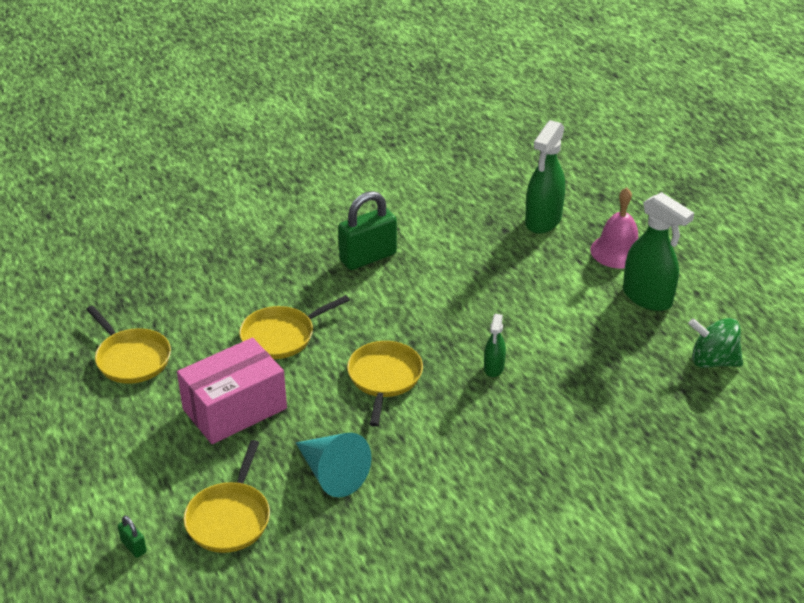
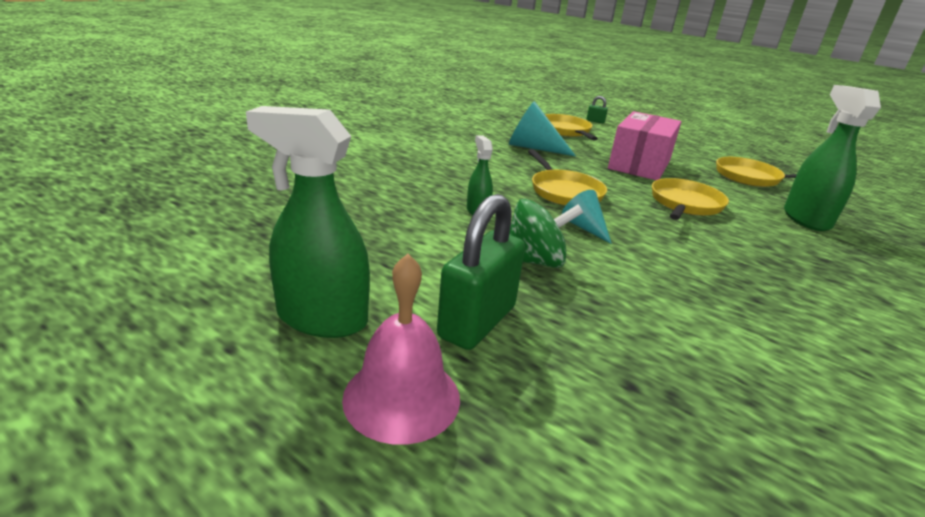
camera: 150 degrees right, 10 degrees down
green padlock [338,191,397,270] -> green padlock moved to [437,194,525,350]
green spray bottle [525,120,565,234] -> green spray bottle moved to [784,85,881,231]
green spinning top [688,318,743,368] -> green spinning top moved to [509,199,583,268]
none -> turquoise cone [562,190,612,244]

